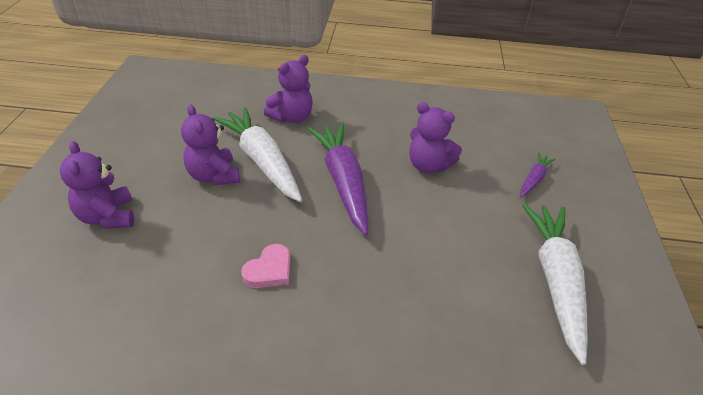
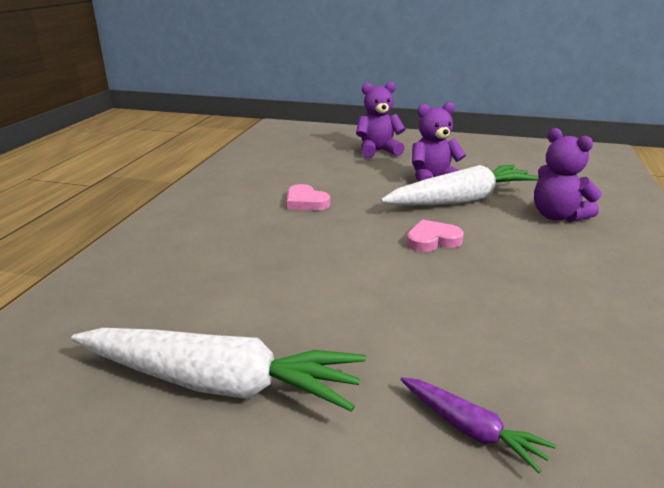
camera: 100 degrees right, 15 degrees down
purple carrot [308,123,368,235] -> pink heart [406,219,464,252]
purple teddy bear [409,102,462,173] -> none

